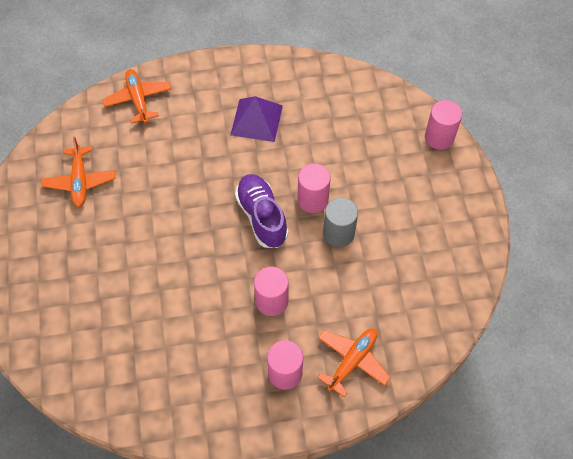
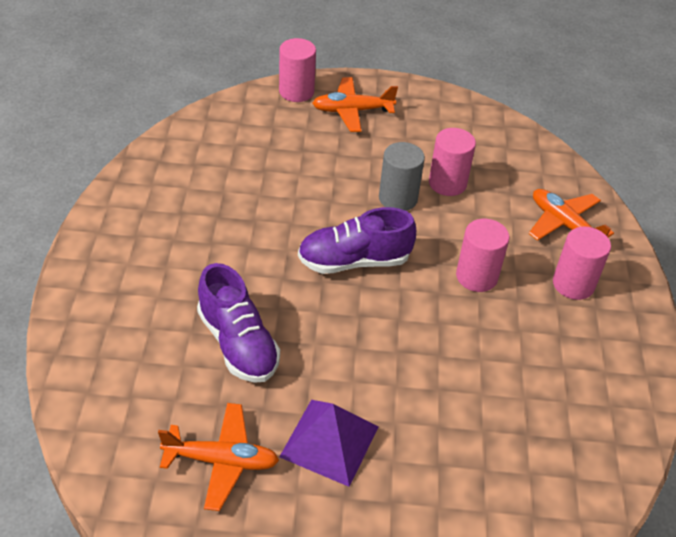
camera: 80 degrees left, 15 degrees down
orange plane [102,69,172,124] -> orange plane moved to [313,77,398,132]
purple pyramid [230,96,283,142] -> purple pyramid moved to [279,400,378,487]
pink cylinder [298,163,331,213] -> pink cylinder moved to [429,128,476,196]
none -> purple shoe [197,263,280,383]

